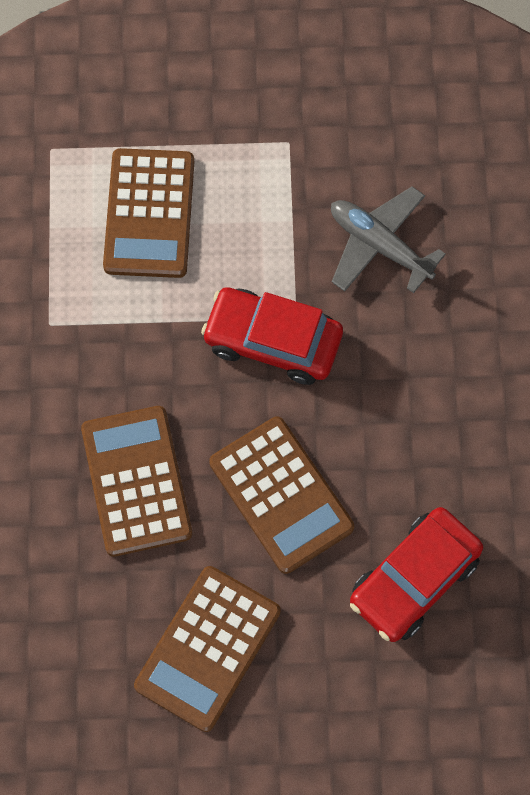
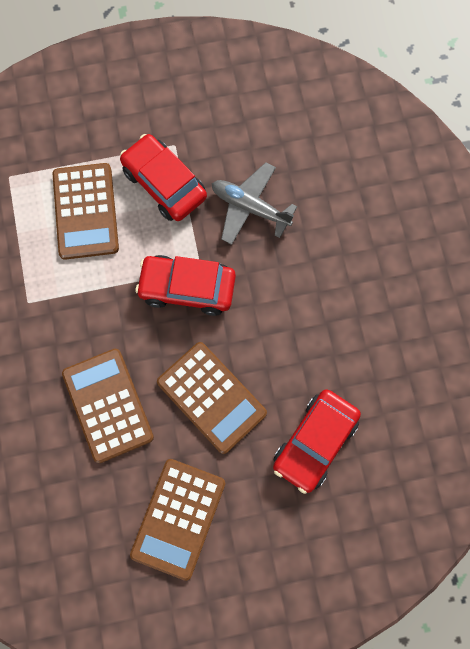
camera: 10 degrees left, 5 degrees up
none -> red car [120,134,207,221]

